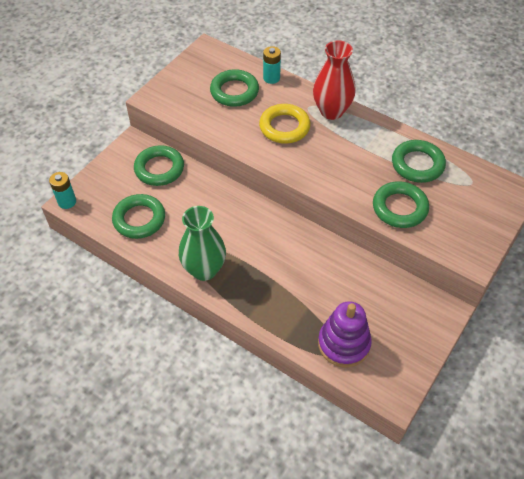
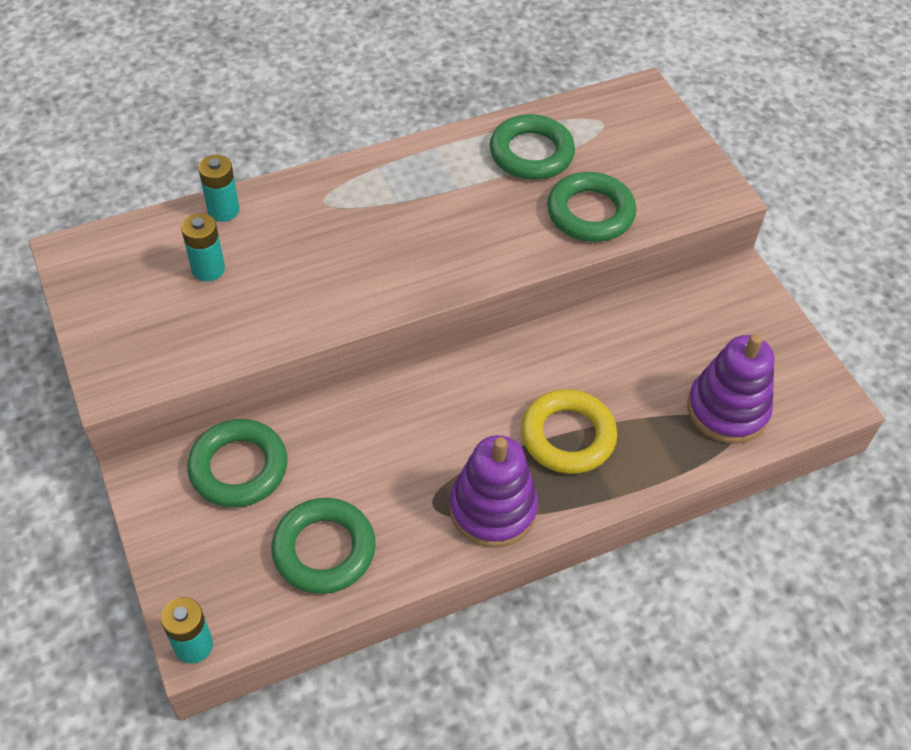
camera: 60 degrees left, 0 degrees up
green vase [179,206,226,281] -> purple stacking toy [449,435,538,548]
green ring [210,69,259,107] -> turquoise battery [181,213,225,281]
yellow ring [259,104,310,144] -> yellow ring moved to [521,389,617,474]
red vase [313,40,356,120] -> none

